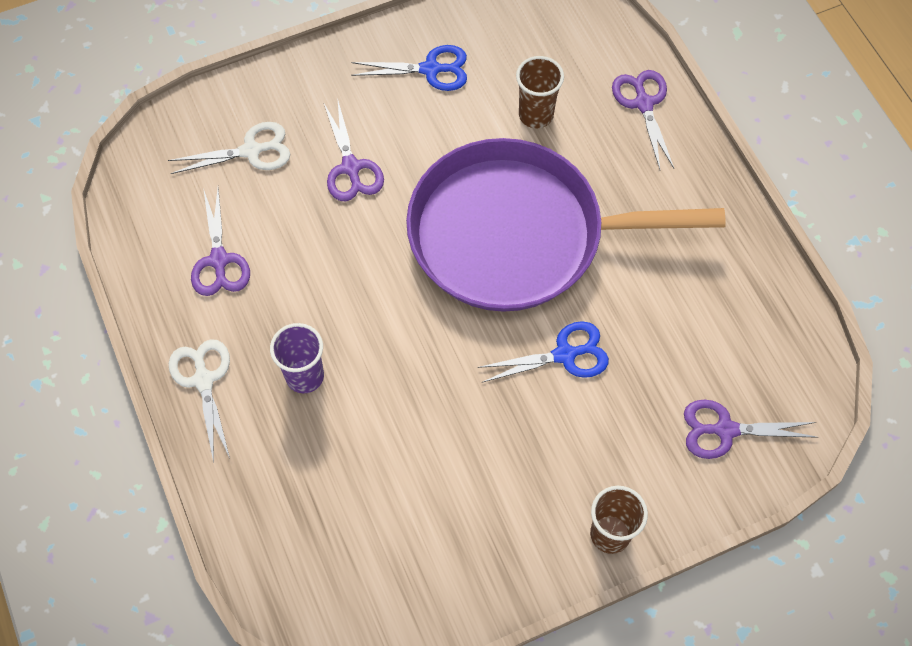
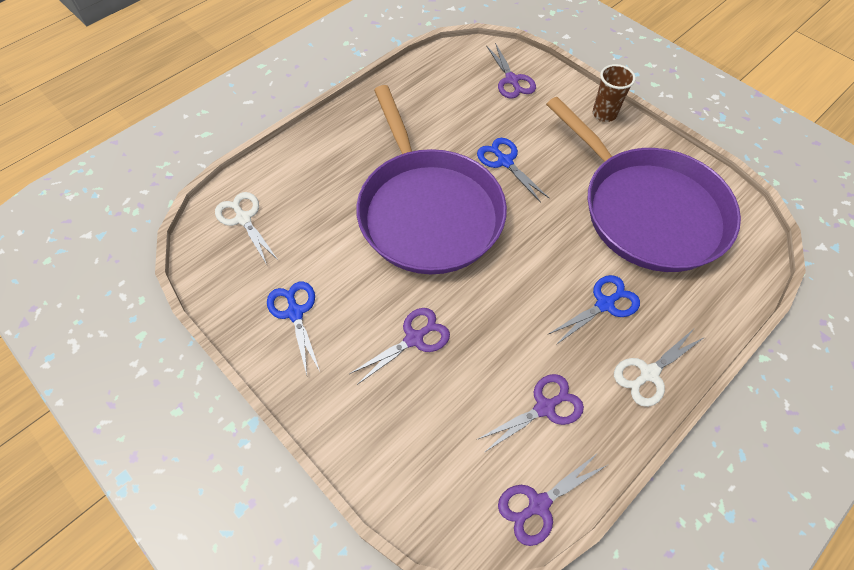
camera: 110 degrees left, 5 degrees down
white scissors [168,122,290,174] -> white scissors moved to [215,192,278,265]
purple cup [270,323,324,393] -> blue scissors [547,275,640,345]
brown cup [516,56,564,128] -> none
purple scissors [612,70,674,169] -> purple scissors moved to [498,453,609,546]
none -> purple pan [546,97,741,272]

